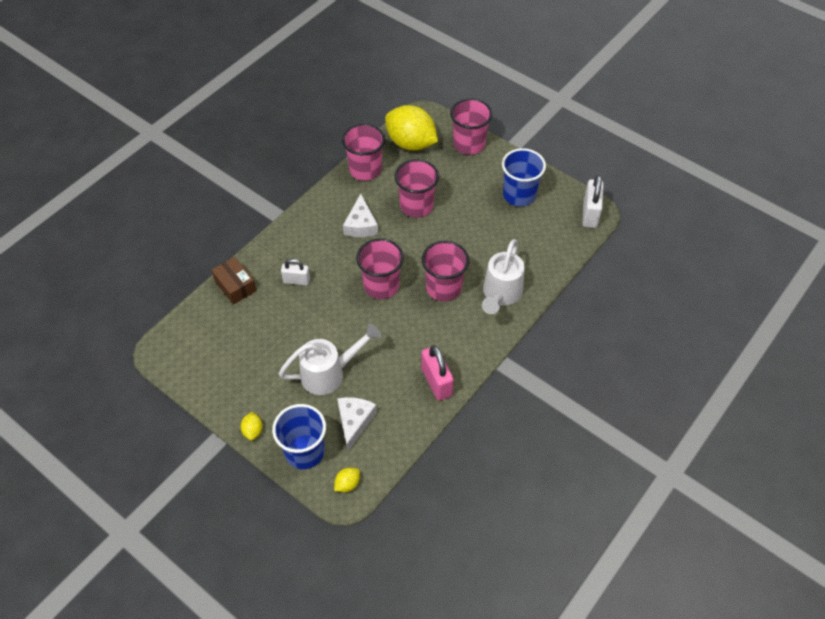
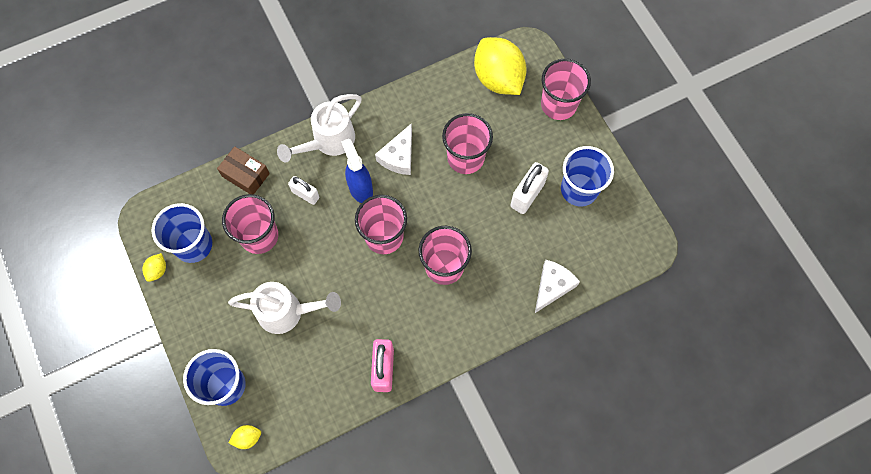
camera: 25 degrees right, 15 degrees up
brown box [211,257,257,304] -> brown box turned 45 degrees counterclockwise [217,146,270,195]
yellow lemon [240,412,263,440] -> yellow lemon moved to [142,253,166,282]
white cheese [337,397,377,451] -> white cheese moved to [535,260,580,313]
pink cup [342,123,385,181] -> pink cup moved to [222,194,278,254]
white watering can [482,239,525,314] -> white watering can moved to [277,94,362,162]
white padlock [582,175,604,228] -> white padlock moved to [510,162,549,214]
none -> blue cup [151,203,212,263]
none -> blue spray bottle [341,139,373,203]

